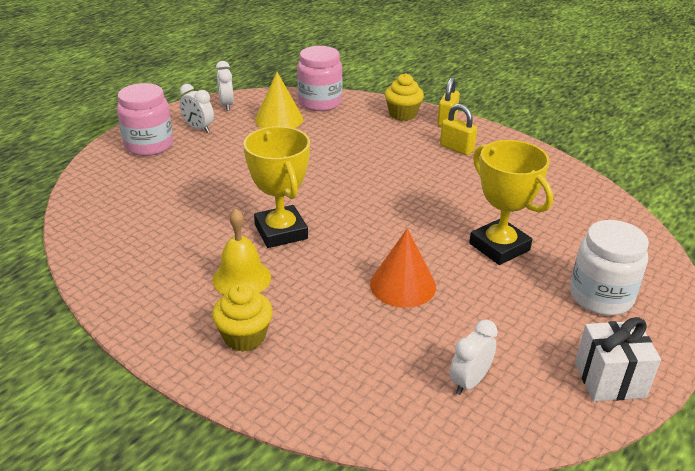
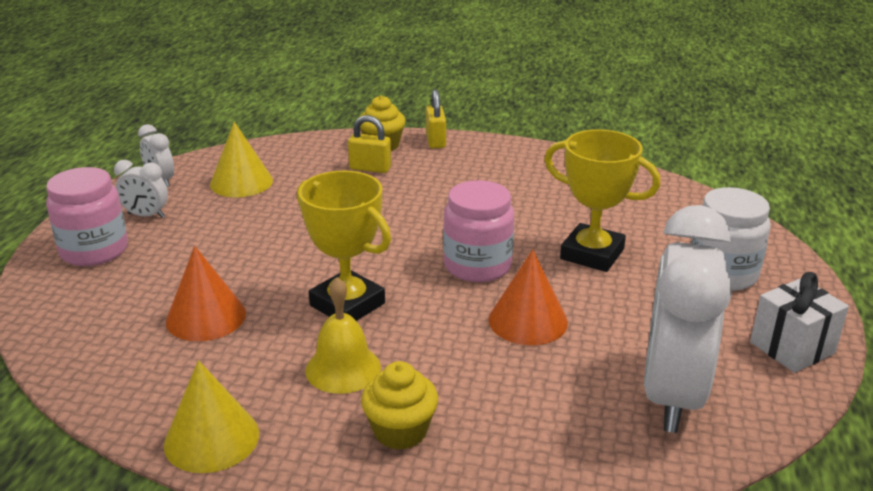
camera: 25 degrees left, 5 degrees down
pink jar [297,46,343,111] -> pink jar moved to [443,180,514,282]
yellow padlock [440,104,477,155] -> yellow padlock moved to [348,115,391,173]
white clock [450,319,498,395] -> white clock [644,205,732,433], size x2.36
none -> yellow cone [164,360,259,473]
none -> orange cone [166,246,246,341]

